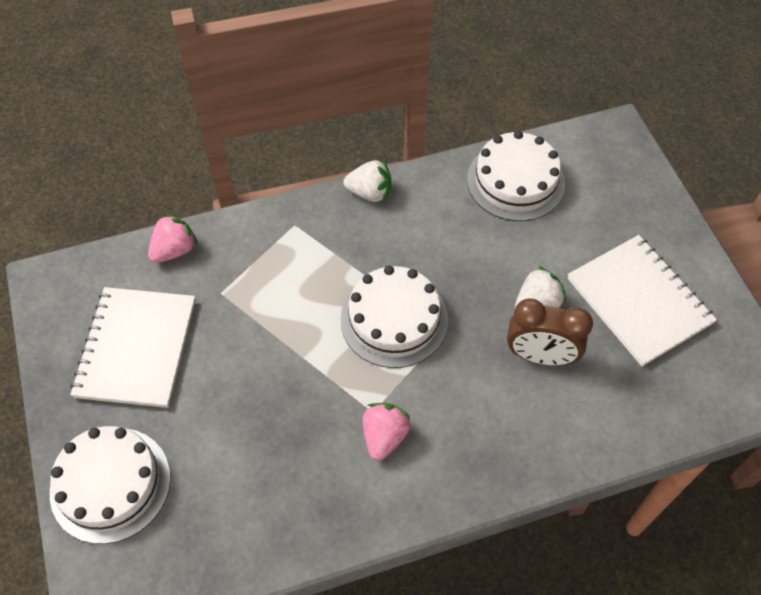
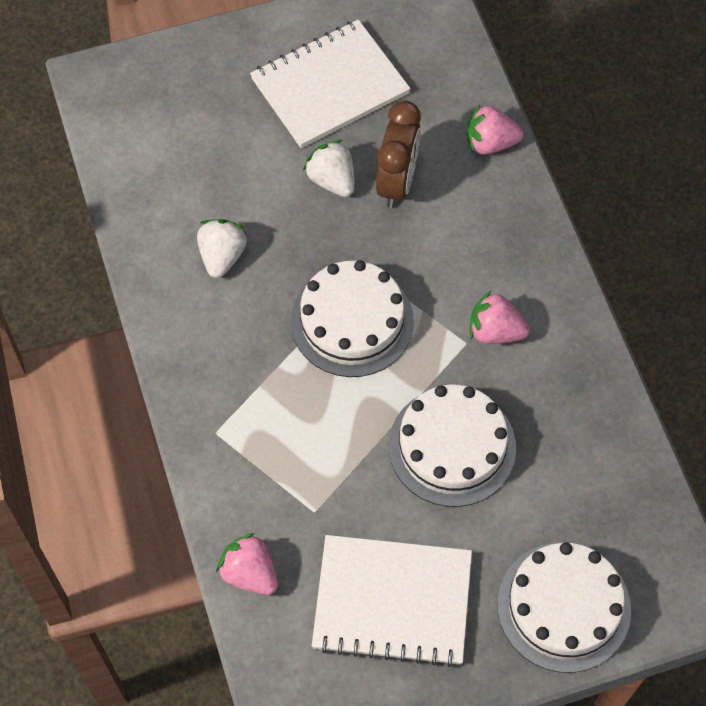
camera: 90 degrees left, 5 degrees up
white strawberry [343,159,391,202] -> white strawberry moved to [197,219,247,278]
white cake [467,131,565,221] -> white cake moved to [389,385,516,507]
none -> pink strawberry [467,104,523,155]

